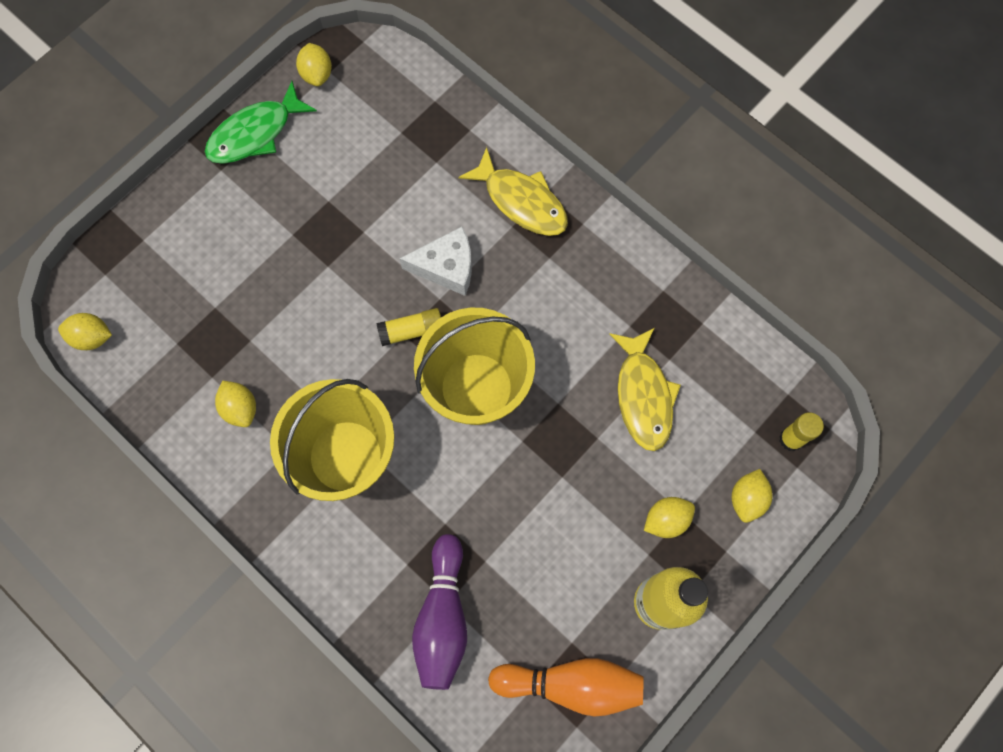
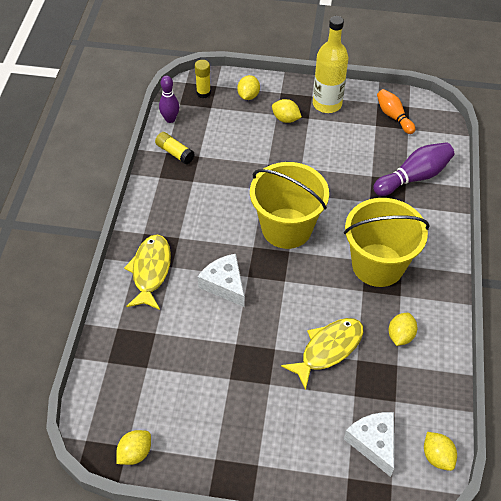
camera: 125 degrees left, 20 degrees down
green fish [205,81,317,164] -> none
yellow glue stick [376,308,441,346] -> yellow glue stick moved to [155,132,195,165]
orange bowling pin [488,658,644,717] -> orange bowling pin [377,89,416,134], size x0.66
yellow fish [609,328,681,451] -> yellow fish moved to [281,318,363,390]
yellow lemon [732,469,772,523] -> yellow lemon turned 60 degrees counterclockwise [237,75,260,100]
none -> purple bowling pin [159,76,179,123]
none -> white cheese [344,412,394,477]

